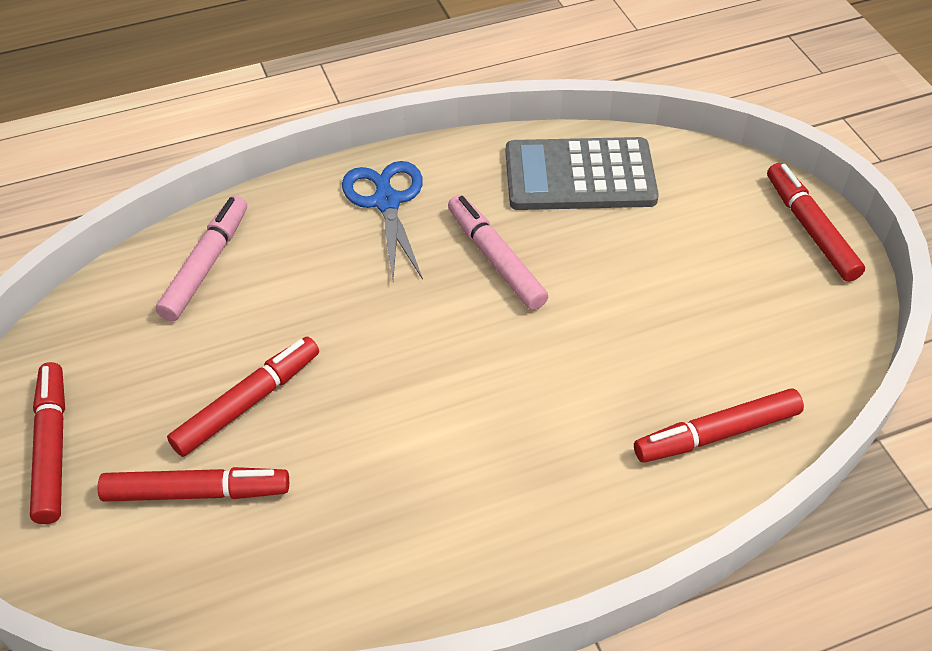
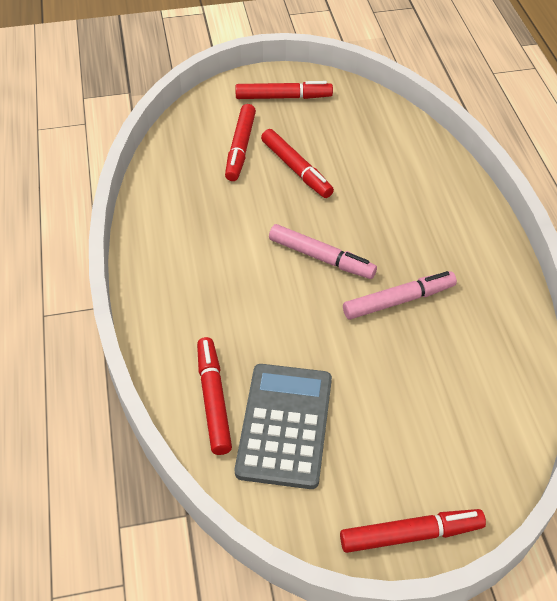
camera: 100 degrees right, 0 degrees up
pink marker [156,196,247,321] -> pink marker moved to [269,224,377,279]
blue scissors [342,161,423,280] -> none
grey calculator [506,137,659,210] -> grey calculator moved to [235,364,332,489]

